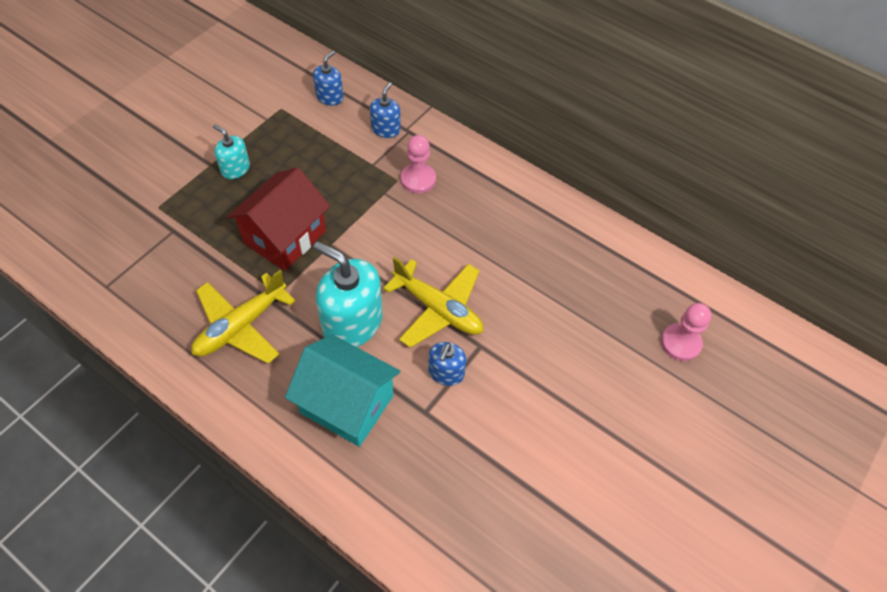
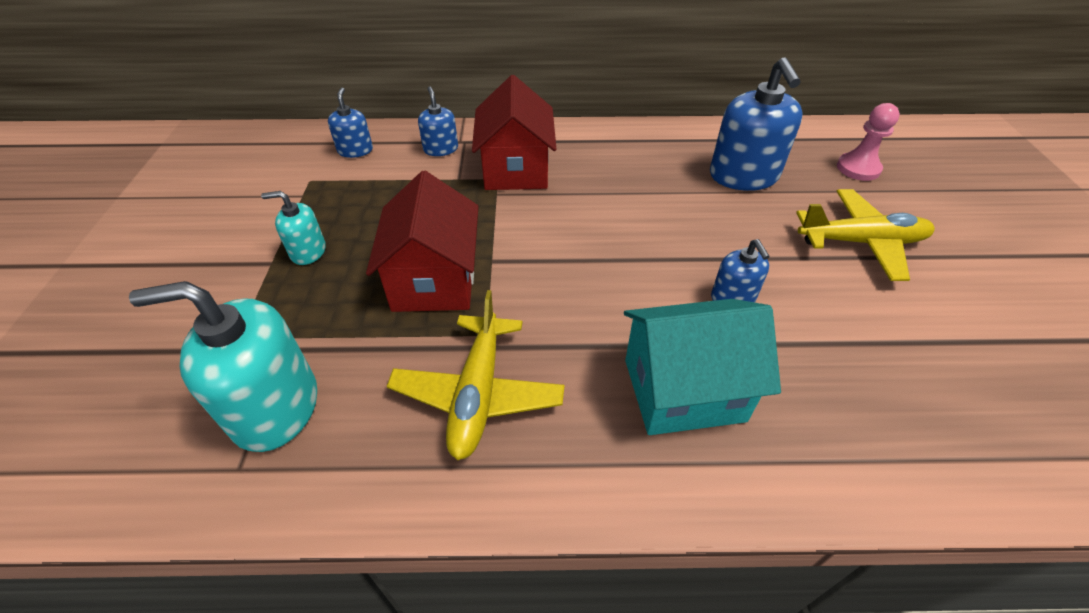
camera: 35 degrees left, 10 degrees down
turquoise soap dispenser [313,241,383,347] -> turquoise soap dispenser moved to [129,281,317,452]
yellow plane [383,257,483,348] -> yellow plane moved to [796,189,935,281]
pink pawn [401,135,436,194] -> red house [472,75,556,190]
none -> blue soap dispenser [710,57,802,191]

